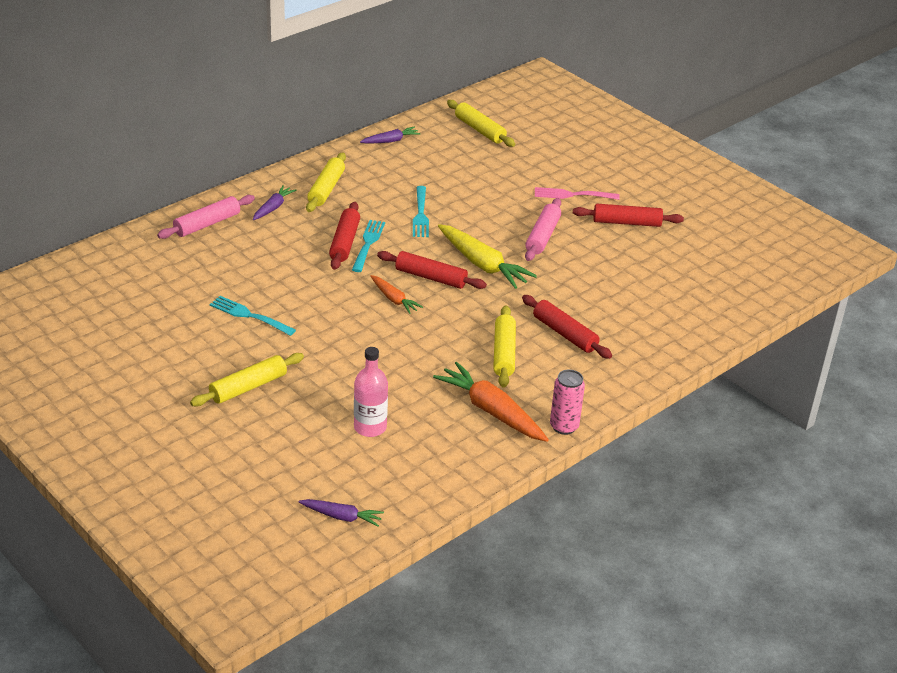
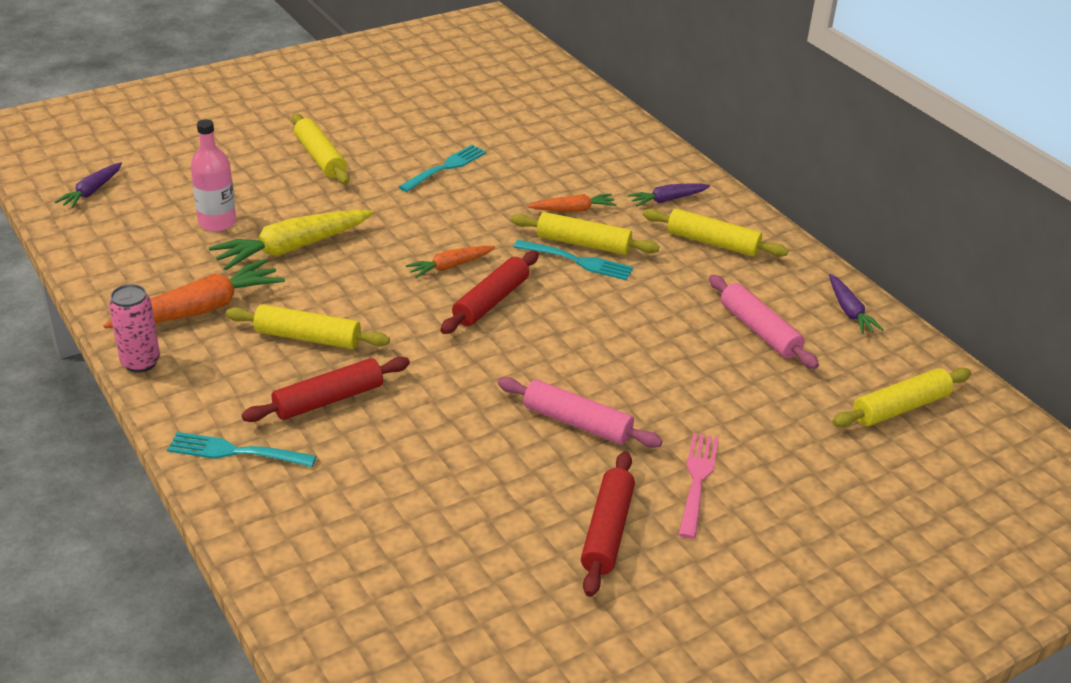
camera: 100 degrees right, 0 degrees up
pink rolling pin [157,195,255,239] -> pink rolling pin moved to [709,275,819,369]
purple carrot [253,185,296,220] -> purple carrot turned 120 degrees clockwise [628,184,710,207]
red rolling pin [329,202,360,270] -> yellow rolling pin [511,212,660,255]
turquoise fork [413,186,429,237] -> turquoise fork moved to [167,432,316,467]
yellow carrot [438,224,537,289] -> yellow carrot moved to [209,210,373,270]
none -> orange carrot [527,194,617,212]

